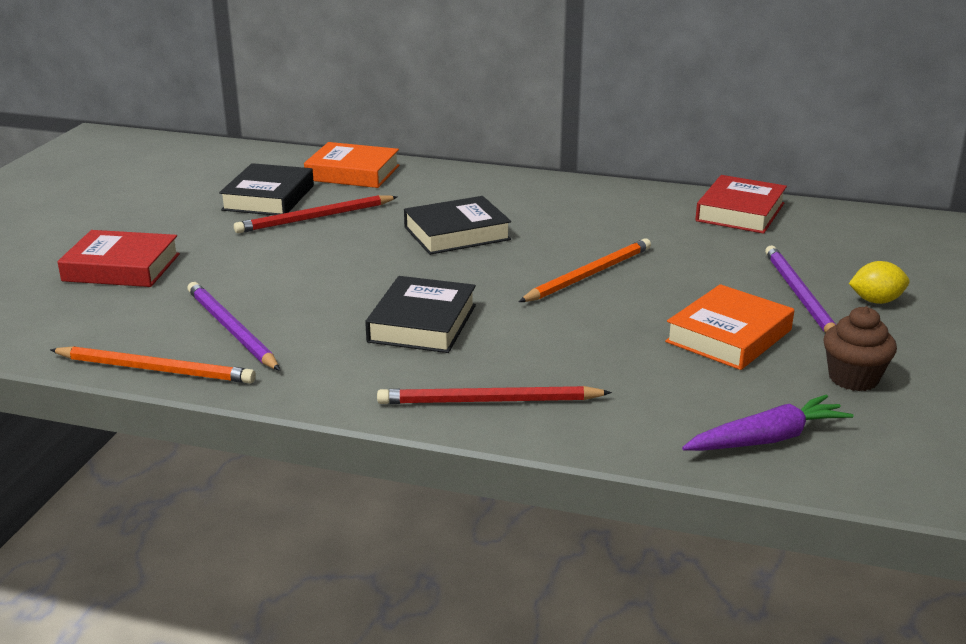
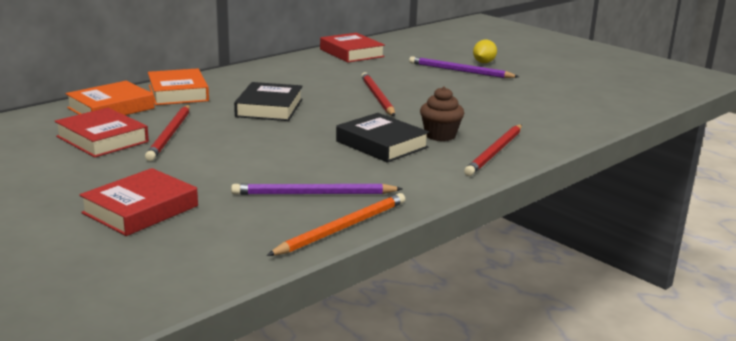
camera: 60 degrees left, 5 degrees down
black book [219,163,314,215] -> red book [54,108,149,158]
orange pencil [519,238,651,302] -> red pencil [361,72,395,116]
orange book [665,284,794,370] -> orange book moved to [148,68,209,105]
purple carrot [682,395,854,451] -> none
brown cupcake [823,306,897,391] -> brown cupcake moved to [420,86,464,141]

